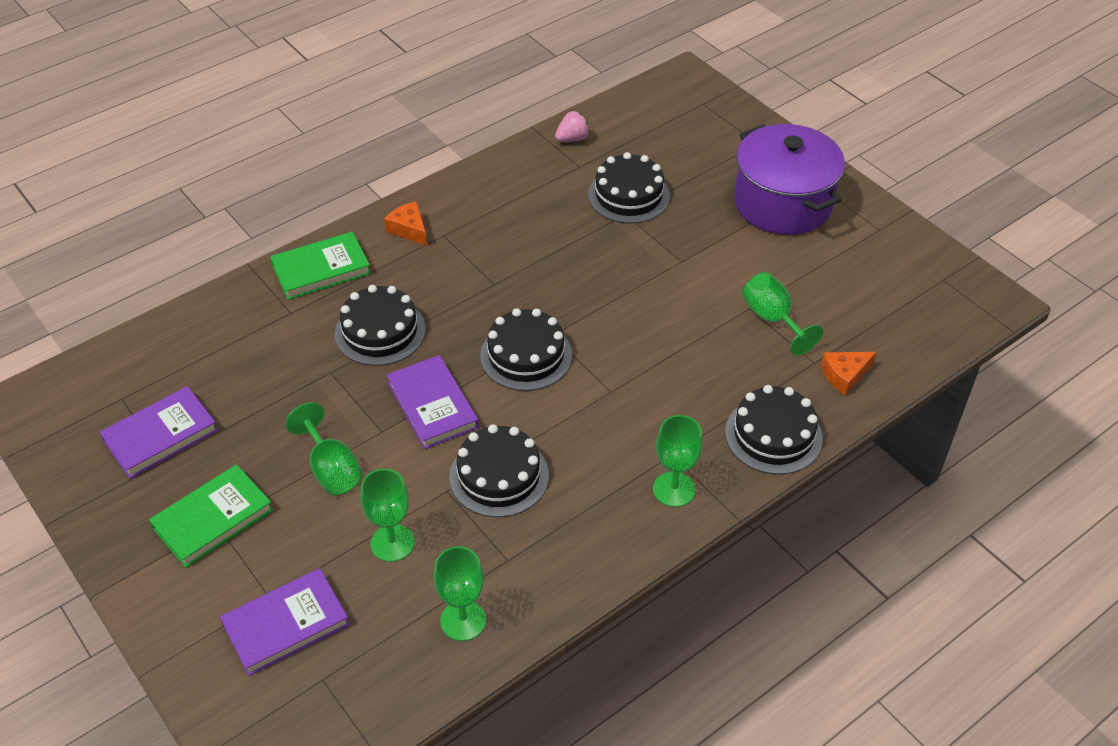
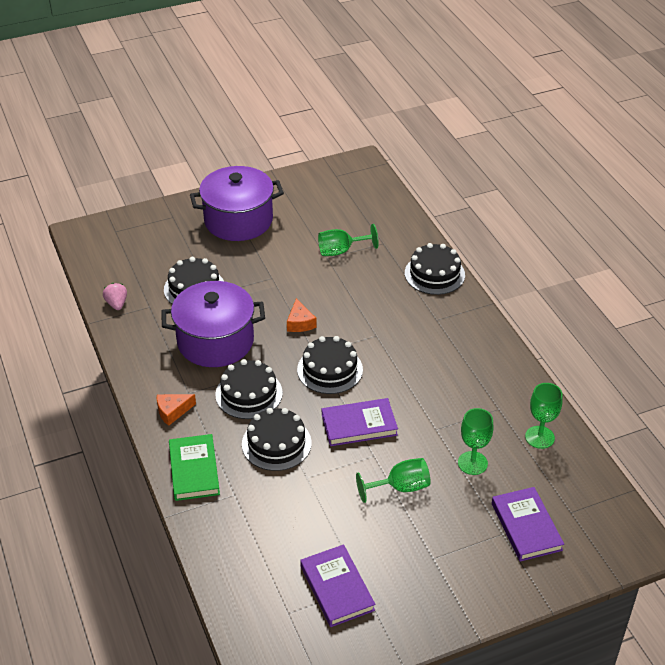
camera: 75 degrees left, 5 degrees down
green book [149,464,273,568] -> none
black cake [449,424,549,517] -> black cake moved to [215,359,283,419]
green goblet [653,415,702,507] -> none
orange cheese [821,352,876,396] -> orange cheese moved to [287,298,317,332]
none -> purple pot [161,281,265,367]

